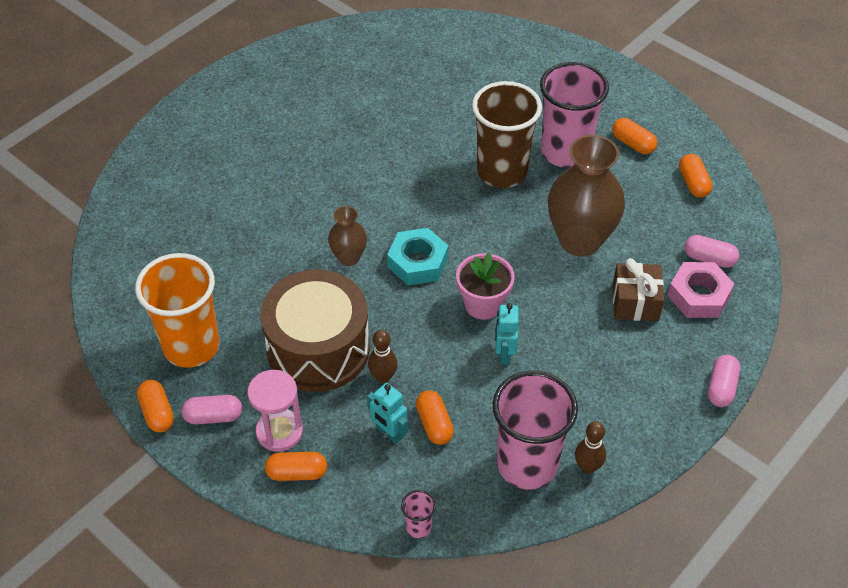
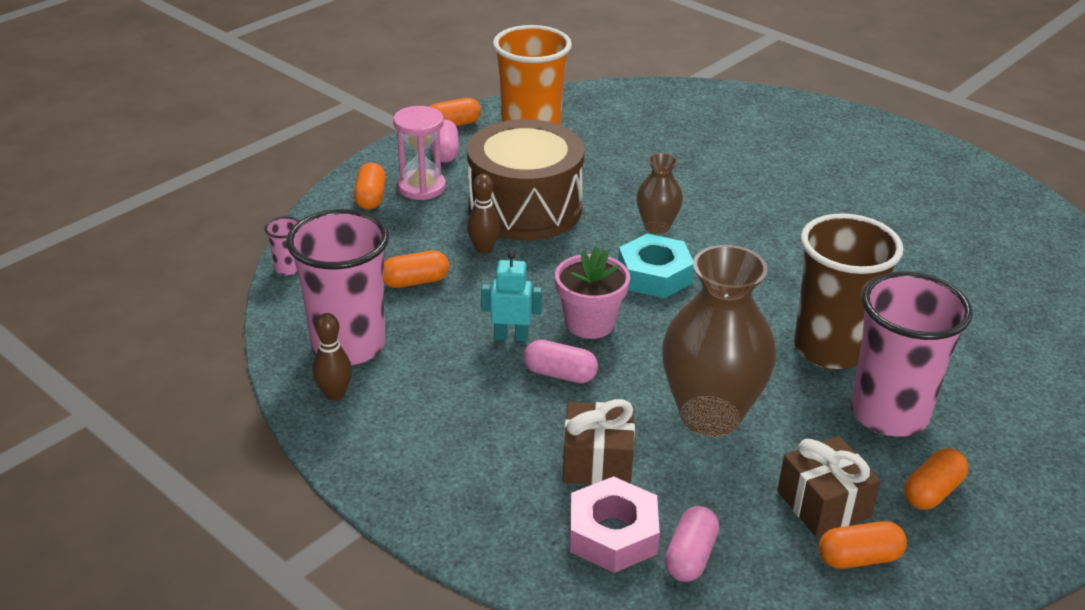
camera: 90 degrees right, 15 degrees down
turquoise robot [367,383,408,444] -> none
pink capsule [708,355,740,407] -> pink capsule moved to [524,340,598,383]
none -> brown gift [777,436,881,537]

